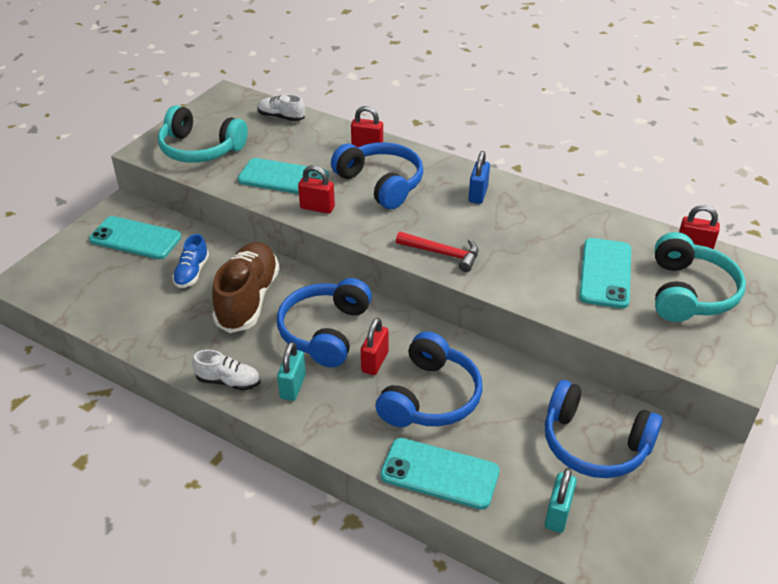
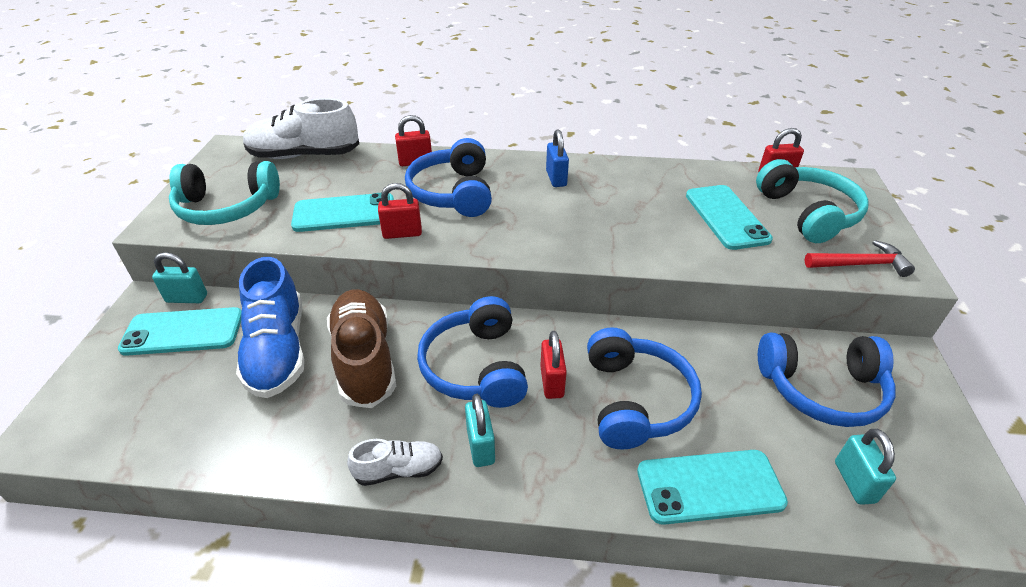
camera: 25 degrees left, 0 degrees up
blue shoe [172,234,209,288] -> blue shoe [236,257,305,398], size x1.93
white shoe [257,94,305,121] -> white shoe [243,98,359,159], size x1.93
blue headphones [331,142,423,209] -> blue headphones turned 120 degrees counterclockwise [405,138,492,217]
red hammer [396,231,478,272] -> red hammer moved to [805,240,915,277]
none -> turquoise padlock [152,252,207,303]

